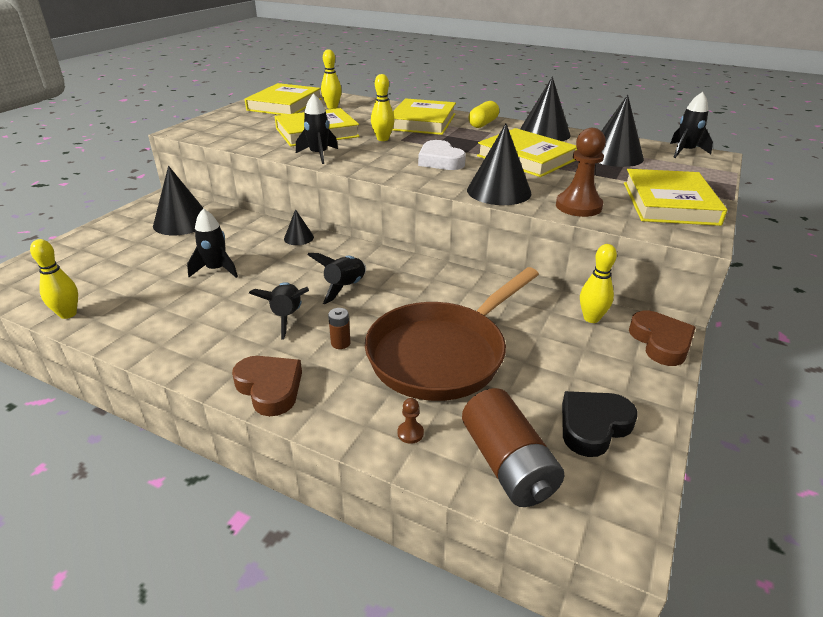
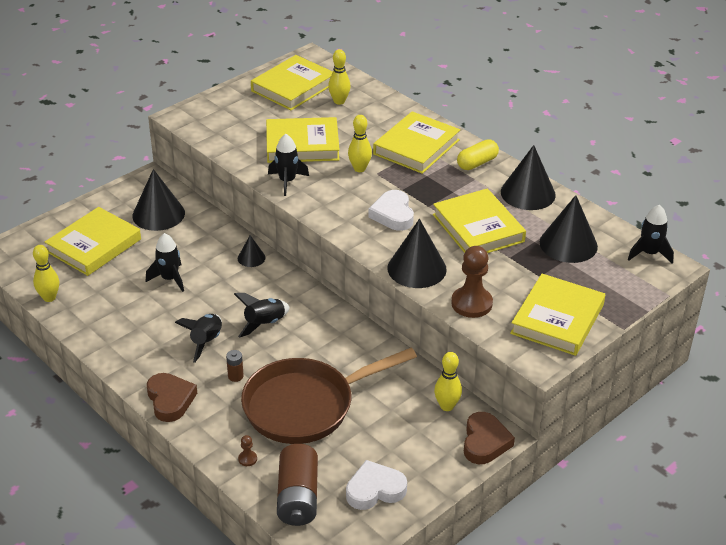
camera: 20 degrees right, 5 degrees up
black heart [562,391,638,457] -> white heart [346,460,407,510]
none -> yellow book [45,207,141,276]

